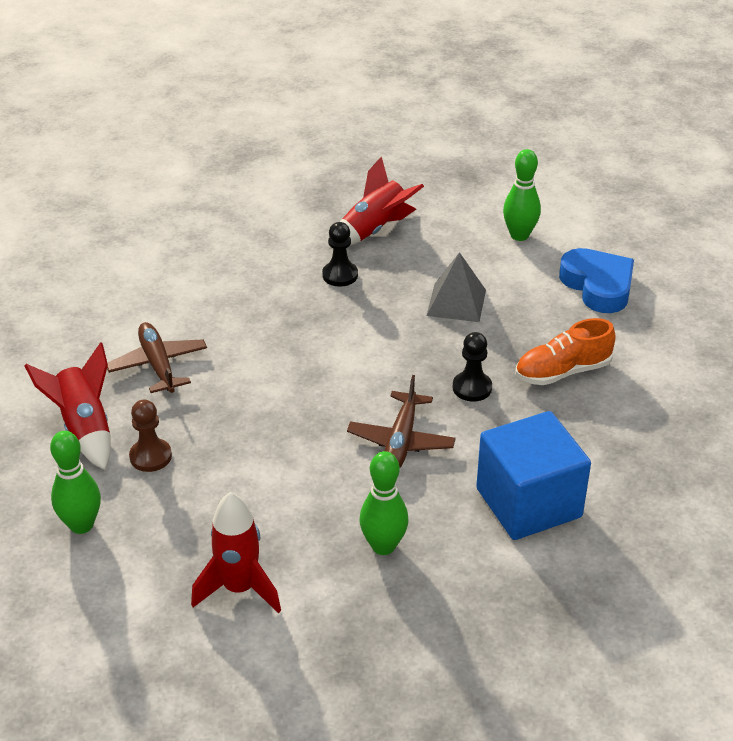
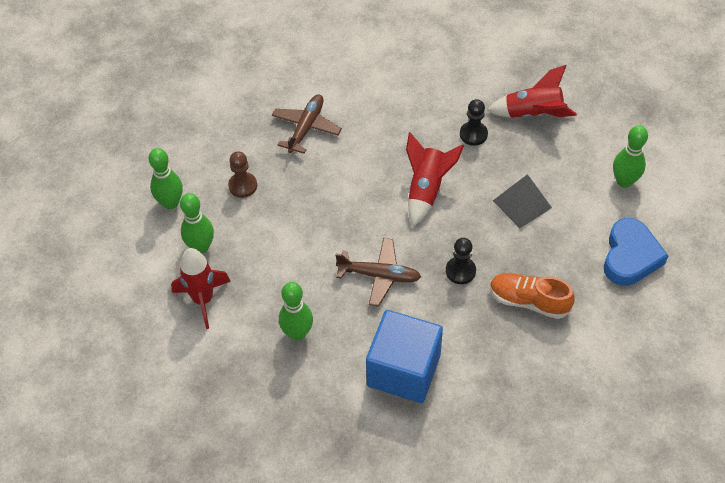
camera: 45 degrees right, 15 degrees up
red rocket [25,342,111,470] -> red rocket moved to [406,132,464,227]
brown plane [347,375,456,467] -> brown plane turned 135 degrees counterclockwise [336,238,421,306]
none -> green bowling pin [180,193,214,254]

